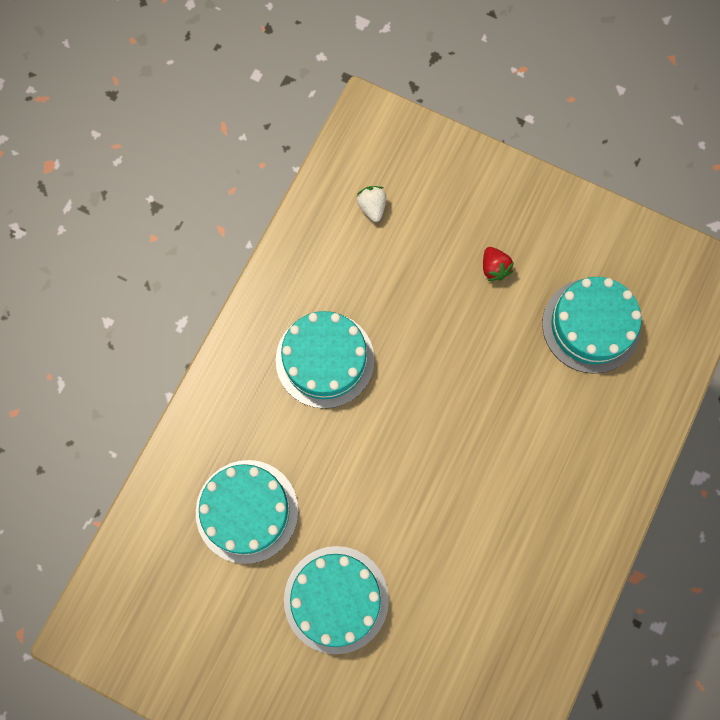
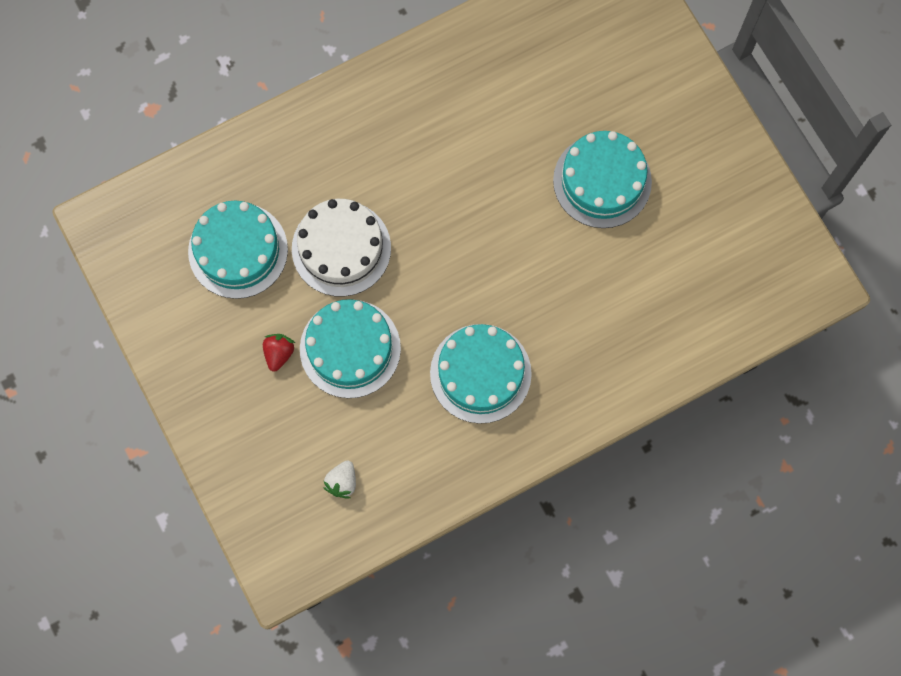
camera: 145 degrees left, 0 degrees up
turquoise cake [196,460,298,564] -> turquoise cake moved to [300,299,401,398]
none -> white cake [292,199,391,297]

